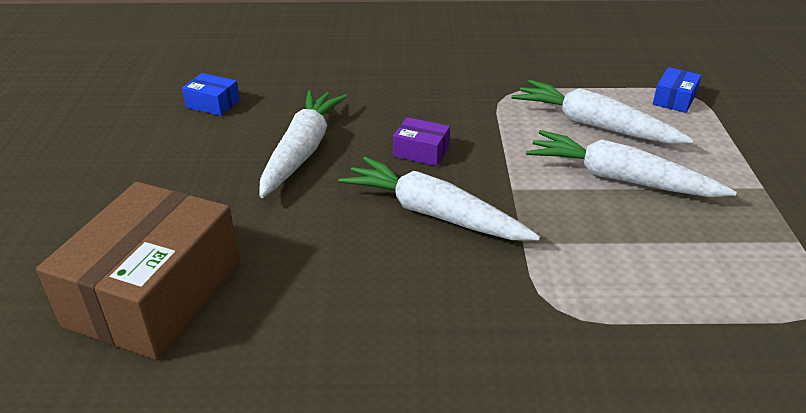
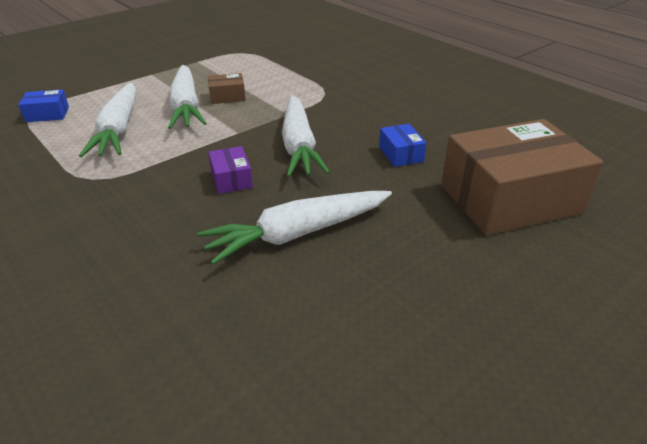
camera: 130 degrees left, 0 degrees up
blue box [182,73,240,116] -> blue box moved to [379,124,427,167]
none -> brown box [208,73,246,104]

